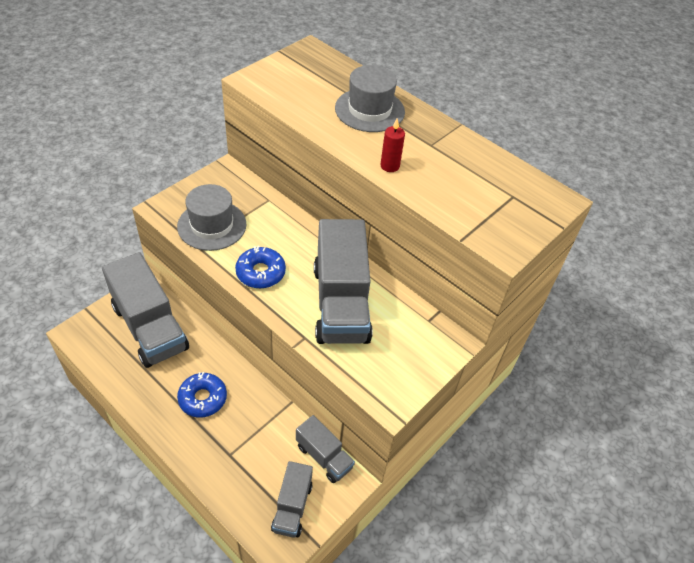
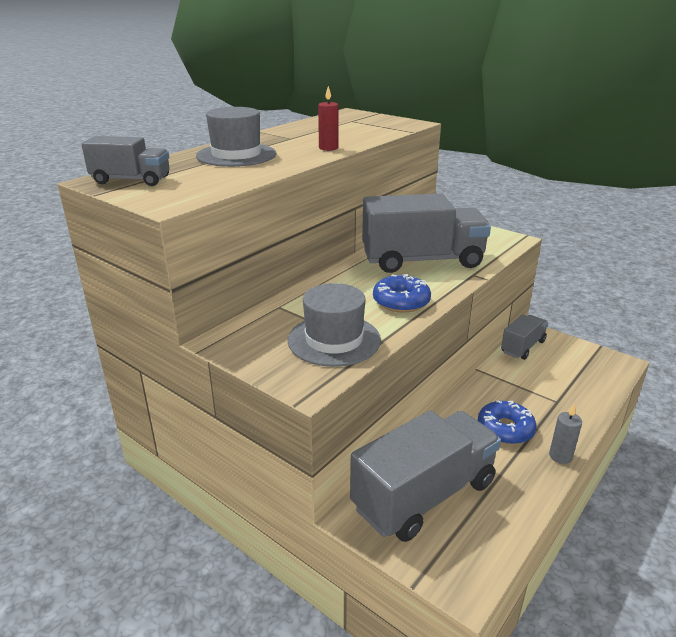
camera: 90 degrees left, 20 degrees down
grey truck [271,461,313,538] -> grey truck moved to [81,136,170,186]
none -> grey candle [549,404,582,464]

